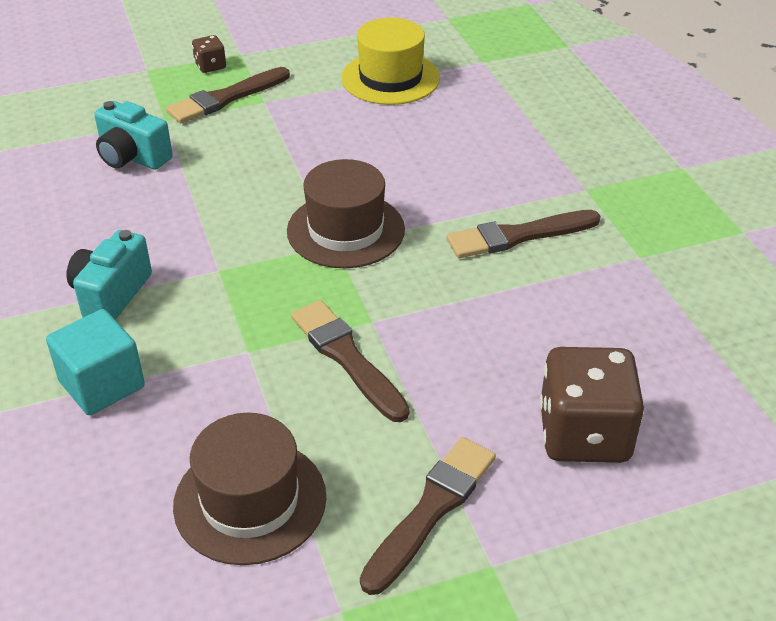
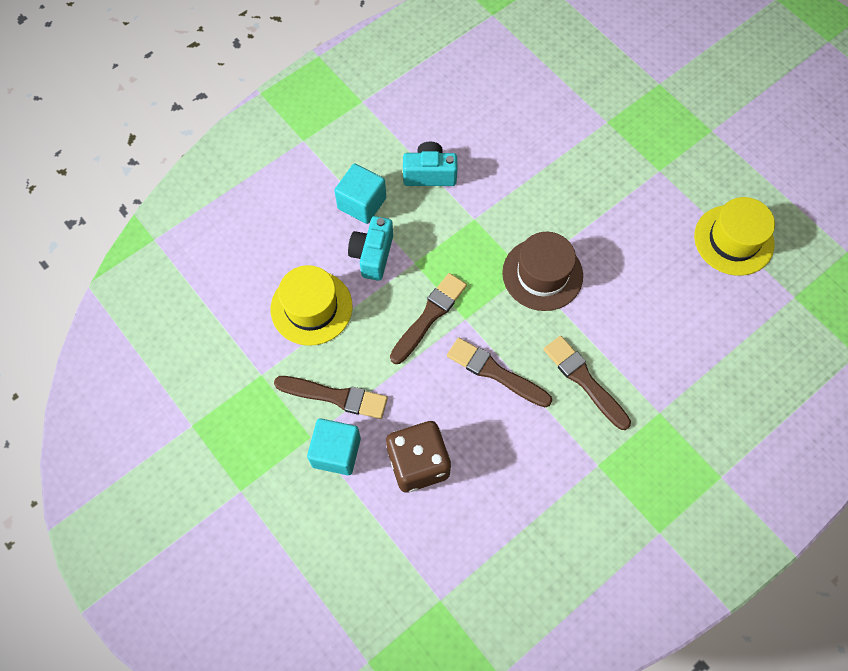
camera: 70 degrees right, 25 degrees up
turquoise camera [94,101,173,170] -> turquoise camera moved to [348,216,393,281]
brown brush [166,67,290,123] -> brown brush moved to [447,338,552,407]
brown hat [173,413,326,565] -> yellow hat [271,265,353,346]
brown dice [192,35,226,73] -> none
none -> turquoise cube [307,418,361,475]

